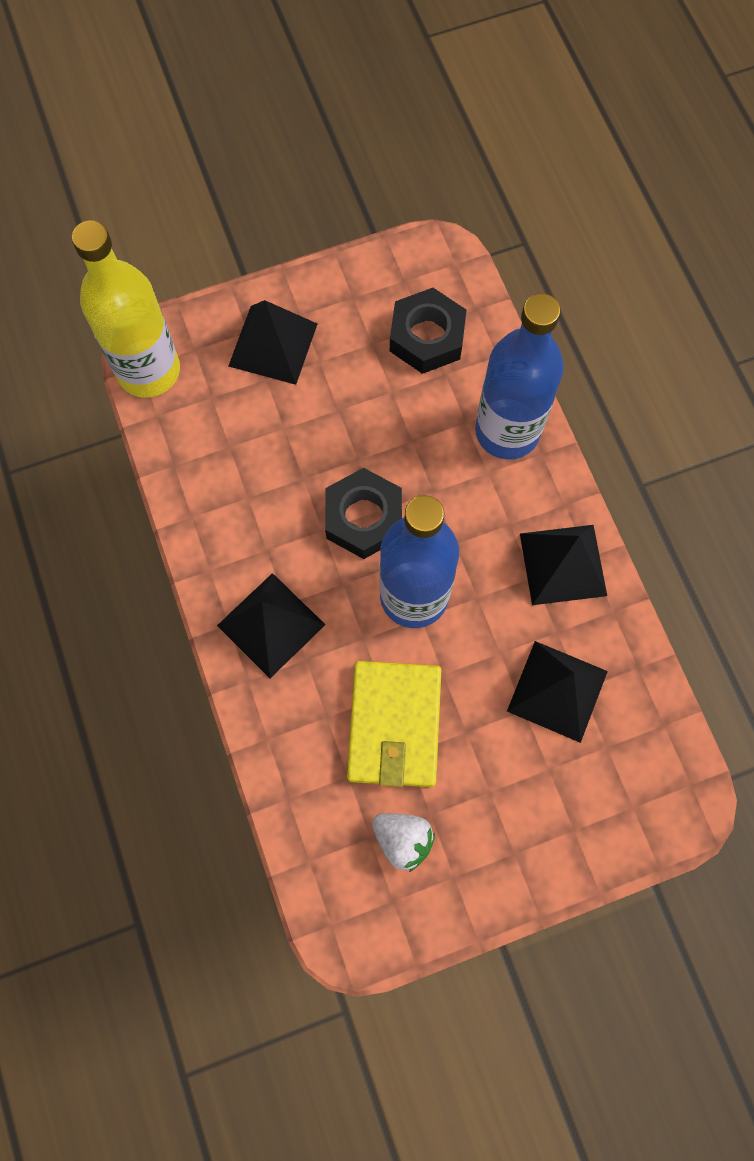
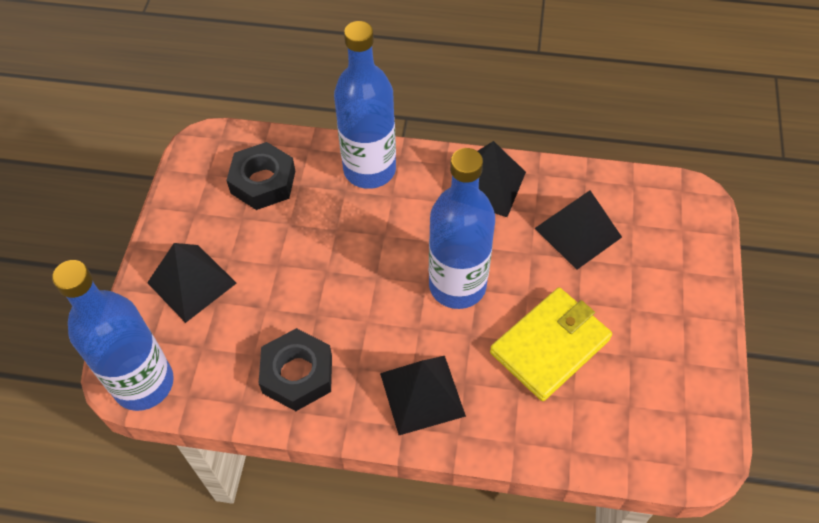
camera: 60 degrees left, 15 degrees down
yellow bottle [72,220,180,398] -> blue bottle [52,260,174,411]
black nut [325,468,402,559] -> black nut moved to [258,328,332,411]
yellow wallet [347,661,441,787] -> yellow wallet turned 75 degrees counterclockwise [490,287,612,401]
white strawberry [372,813,435,872] -> none

